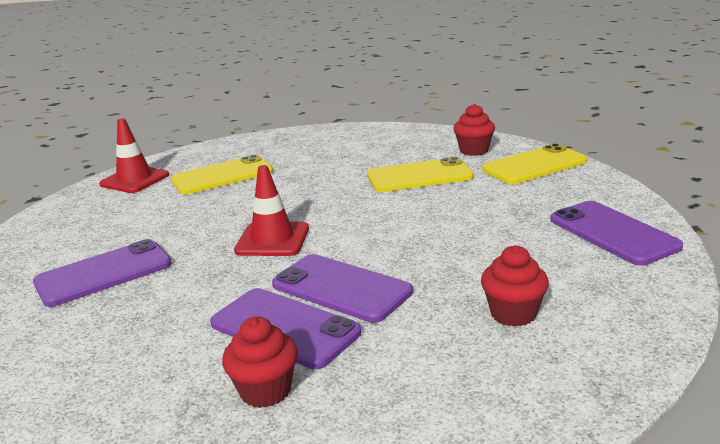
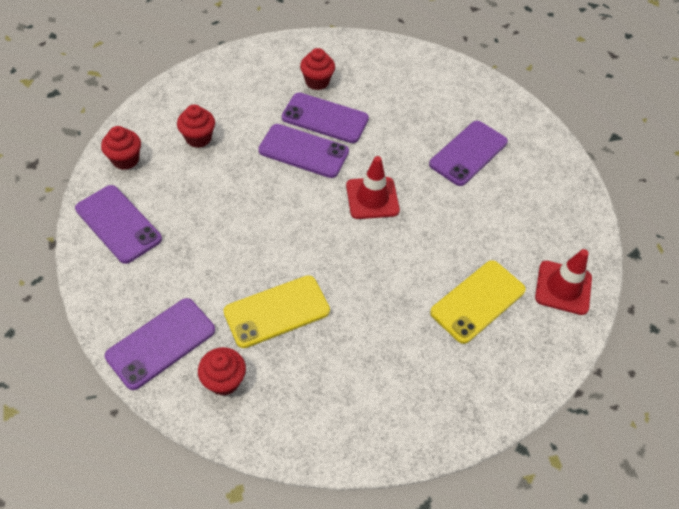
camera: 160 degrees right, 30 degrees up
yellow phone [482,144,587,184] -> purple phone [105,298,215,390]
none -> red cupcake [101,126,141,170]

